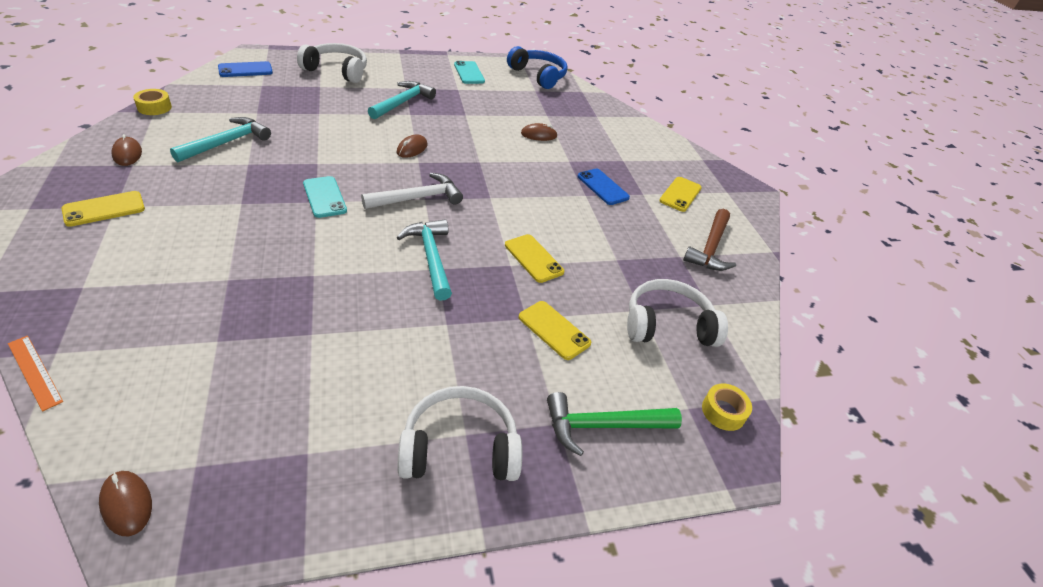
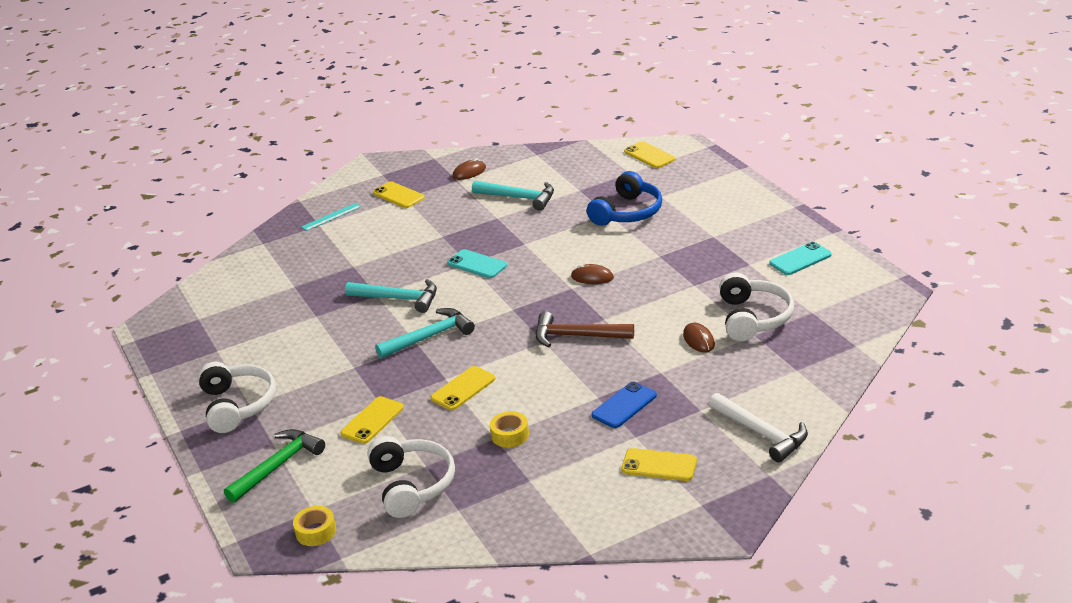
camera: 85 degrees right, 10 degrees down
orange ruler [8,336,63,411] -> none
brown mouse [99,471,152,536] -> none
yellow tape [133,89,172,115] -> yellow tape moved to [490,411,529,448]
blue phone [218,61,273,77] -> yellow phone [624,141,675,168]
white headphones [297,43,367,83] -> white headphones moved to [719,272,794,341]
turquoise phone [303,176,347,218] -> turquoise phone turned 75 degrees clockwise [447,249,507,278]
white hammer [361,173,463,209] -> white hammer moved to [709,393,808,462]
turquoise hammer [368,81,436,119] -> turquoise hammer moved to [345,279,437,313]
blue headphones [507,46,568,89] -> blue headphones moved to [587,171,662,226]
green hammer [547,392,682,456] -> green hammer turned 60 degrees clockwise [224,429,325,503]
brown hammer [683,209,736,271] -> brown hammer moved to [536,311,634,347]
none -> turquoise ruler [301,203,362,231]

